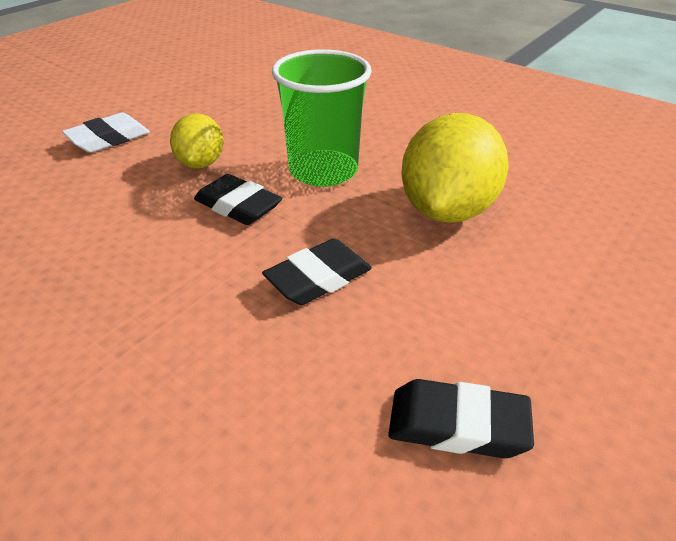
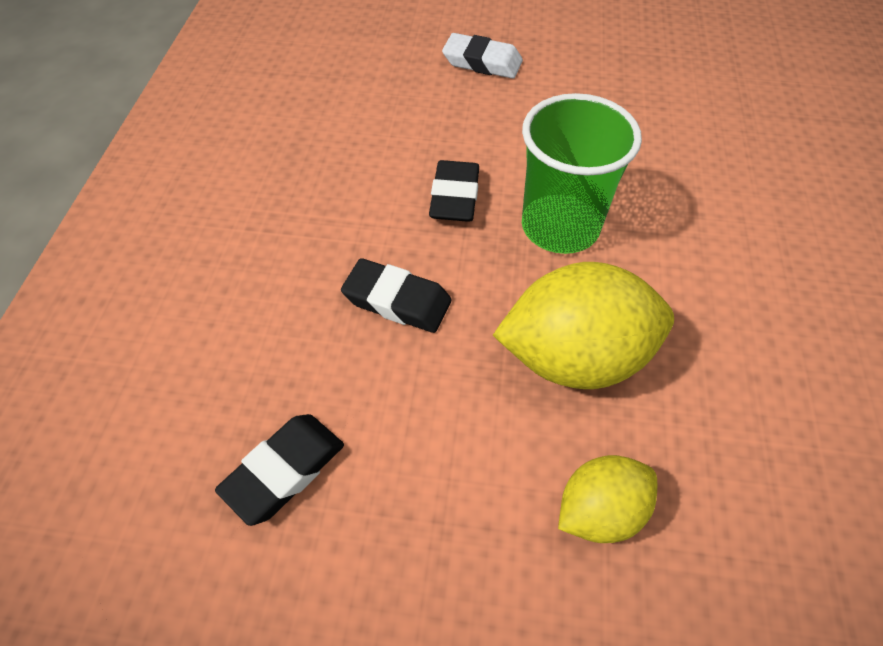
camera: 60 degrees right, 15 degrees up
yellow lemon [170,113,224,169] -> yellow lemon moved to [558,455,657,543]
black eraser [388,379,534,458] -> black eraser turned 60 degrees clockwise [215,414,344,526]

